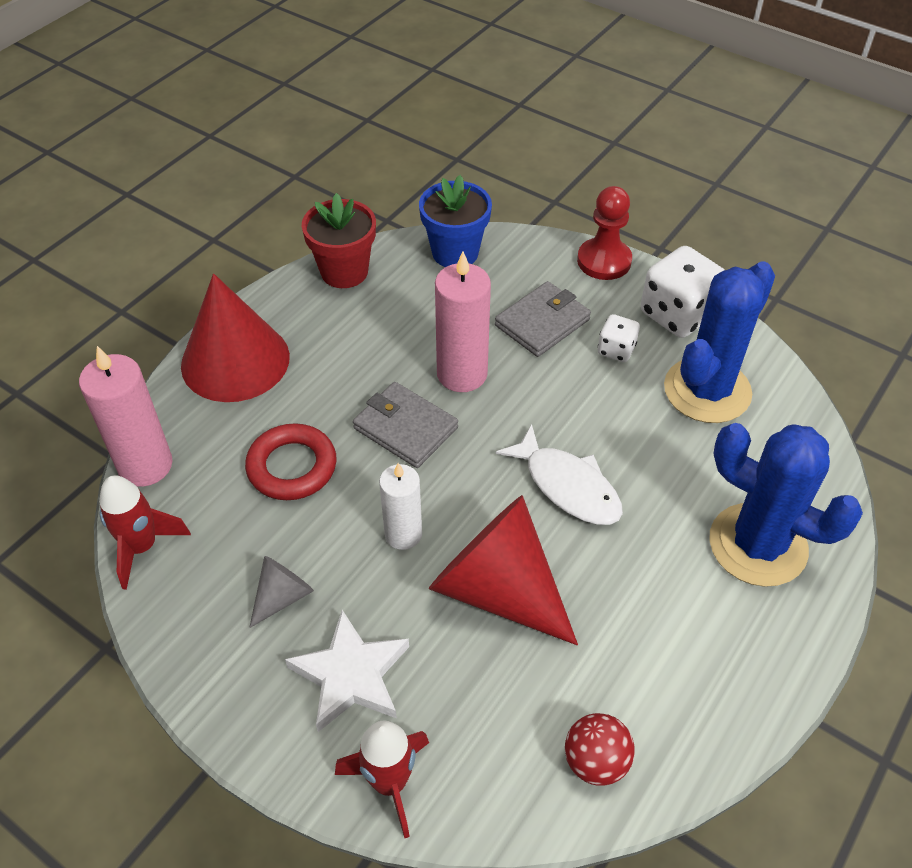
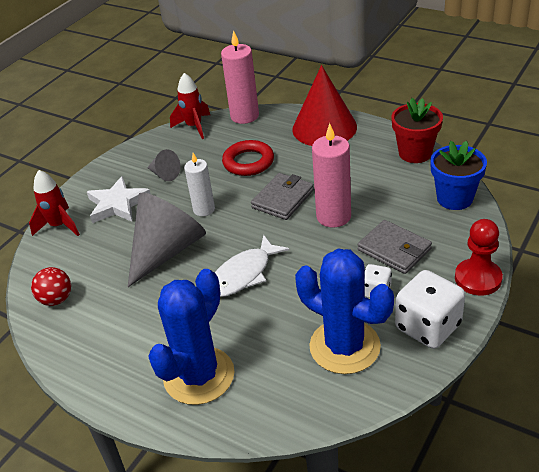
camera: 90 degrees right, 10 degrees down
red cone [429,495,578,645] -> grey cone [128,193,206,287]

